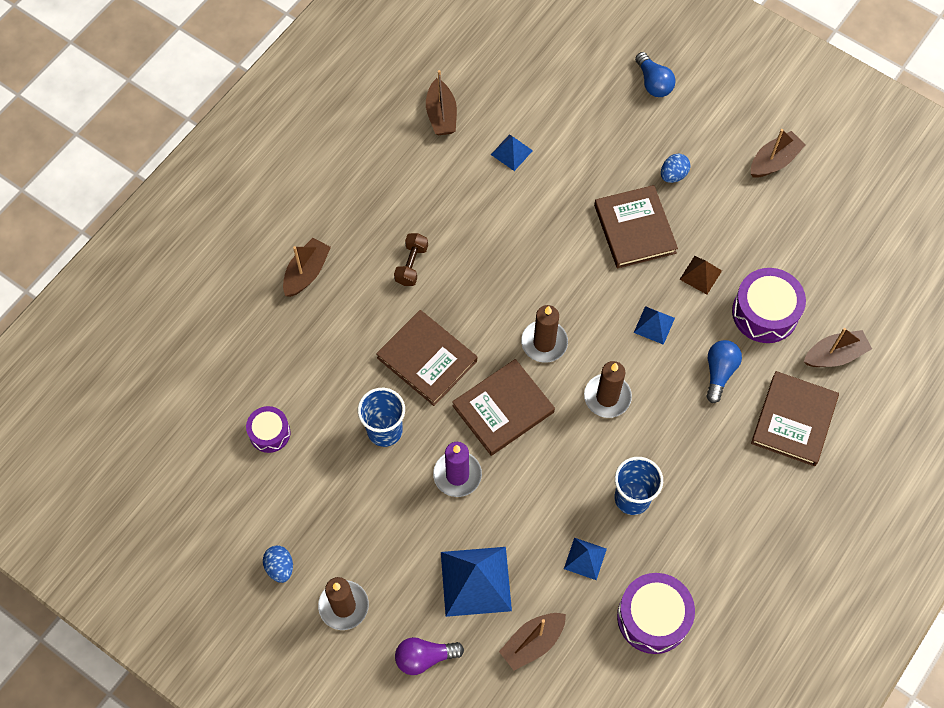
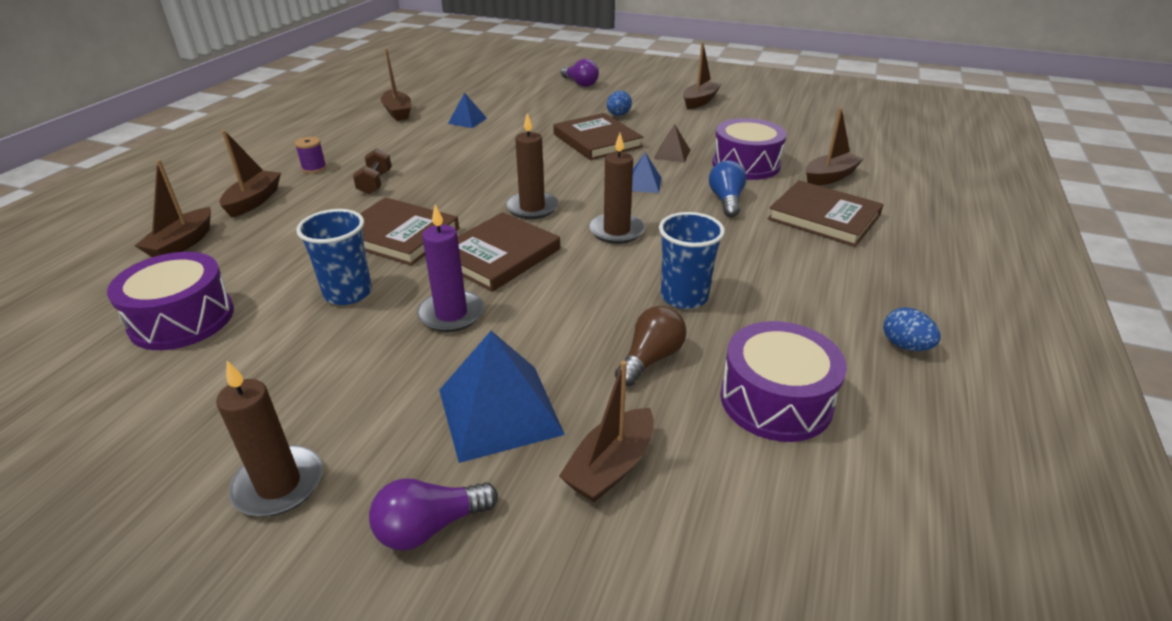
camera: 15 degrees left, 30 degrees down
purple drum [246,406,291,453] -> purple drum [107,252,234,350], size x1.66
blue egg [263,545,293,583] -> blue egg moved to [883,308,940,351]
blue pyramid [564,538,607,580] -> brown light bulb [615,306,687,386]
blue light bulb [635,52,676,97] -> purple light bulb [561,59,599,87]
brown book [751,371,839,466] -> brown book turned 60 degrees counterclockwise [768,180,884,247]
none -> brown boat [135,160,211,257]
none -> purple spool [295,137,327,174]

